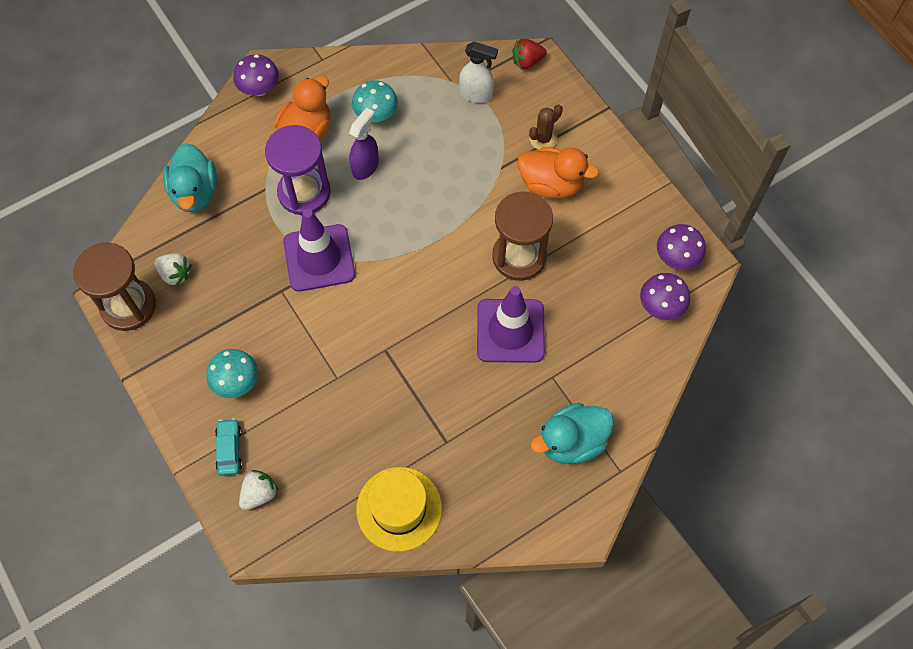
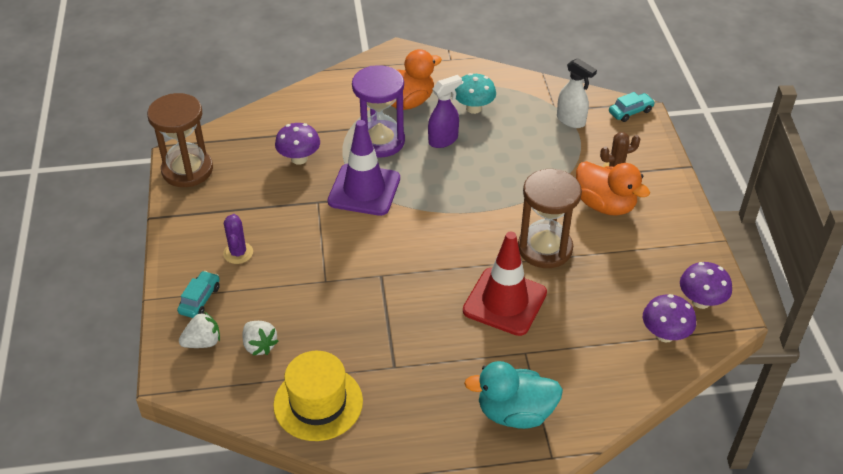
camera: 25 degrees right, 20 degrees down
white strawberry [154,253,192,286] -> white strawberry moved to [242,321,279,356]
turquoise duck [163,143,217,212] -> none
turquoise mushroom [206,349,258,398] -> purple cactus [223,214,253,264]
purple mushroom [233,54,279,96] -> purple mushroom moved to [275,123,320,165]
purple traffic cone [477,286,545,363] -> red traffic cone [463,232,547,336]
red strawberry [512,38,547,69] -> turquoise car [609,92,655,122]

